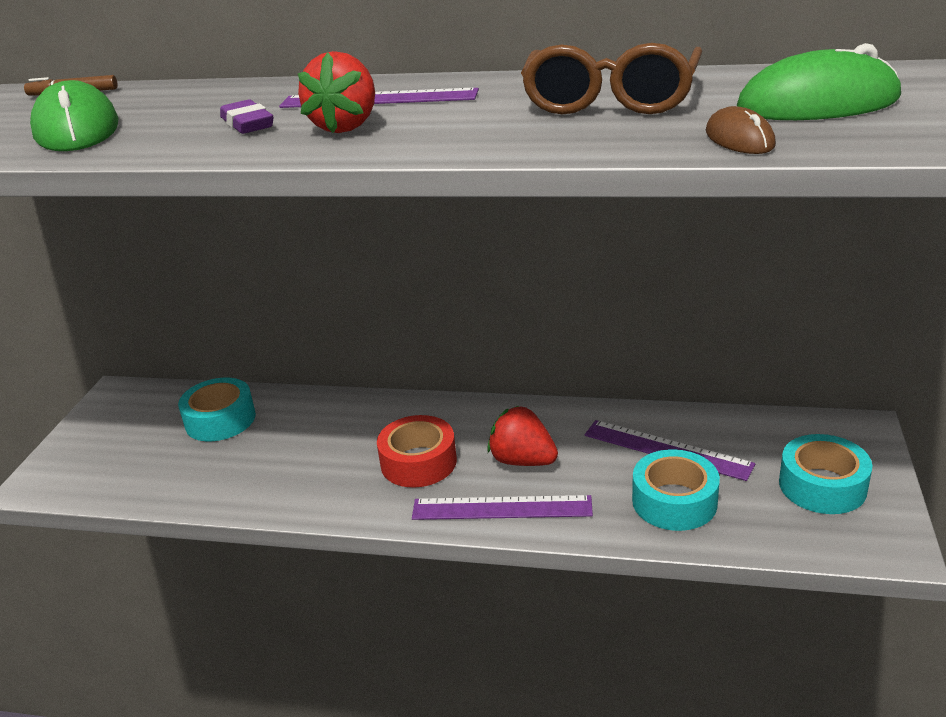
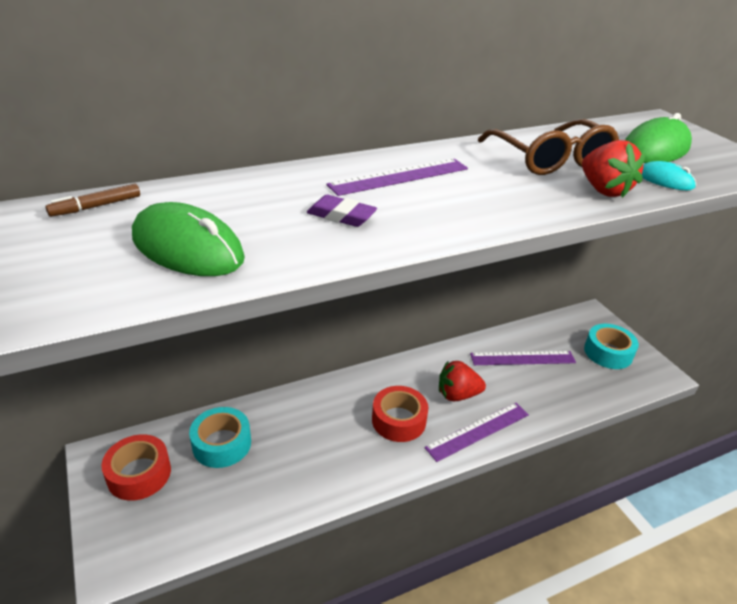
camera: 40 degrees left, 5 degrees up
red strawberry [298,51,375,133] -> red strawberry moved to [582,140,646,198]
turquoise tape [632,449,720,531] -> none
brown mouse [706,106,776,154] -> turquoise mouse [642,161,696,190]
none -> red tape [101,434,171,501]

